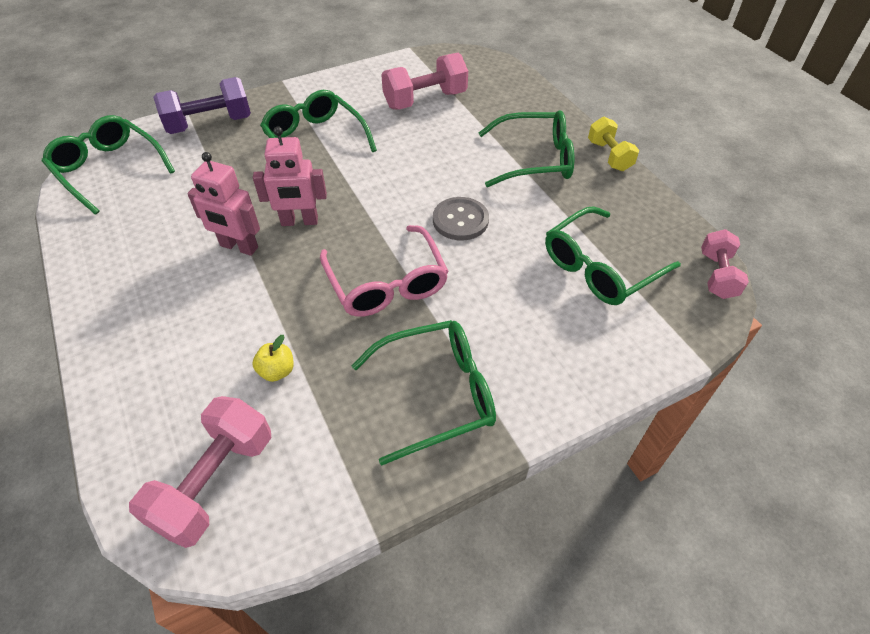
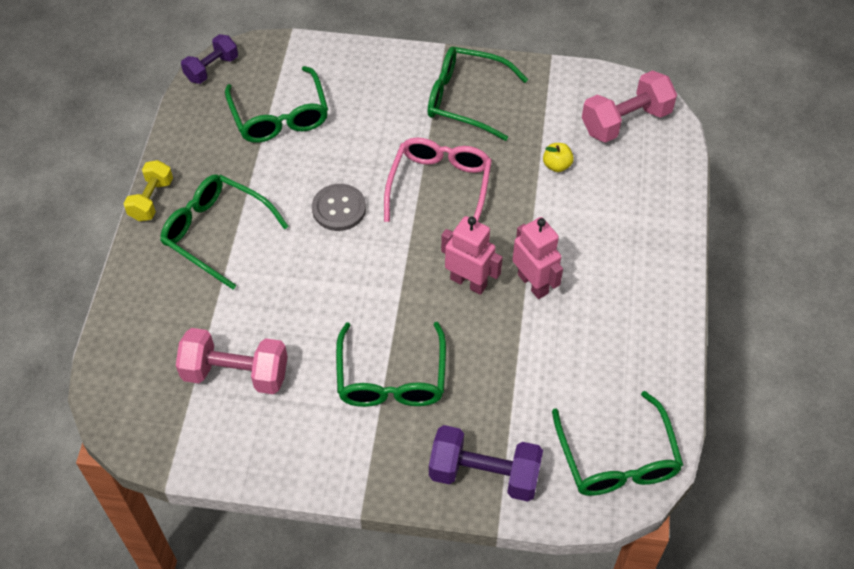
camera: 145 degrees left, 5 degrees up
green glasses [545,206,681,305] -> green glasses turned 75 degrees clockwise [225,66,328,143]
pink dumbbell [701,229,749,299] -> purple dumbbell [181,34,238,84]

